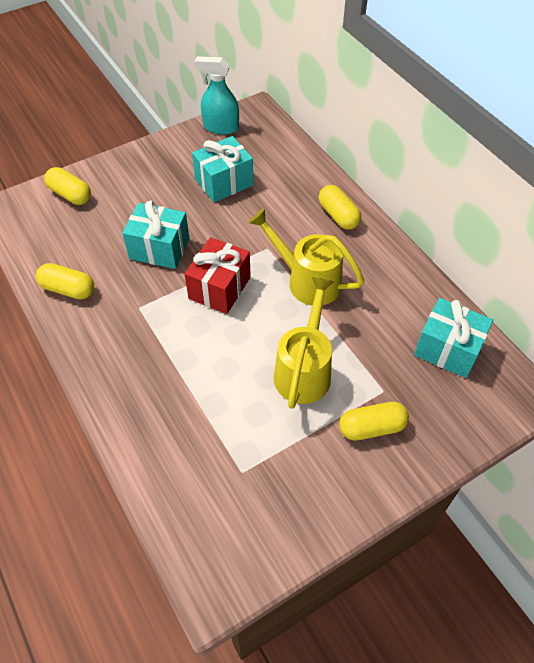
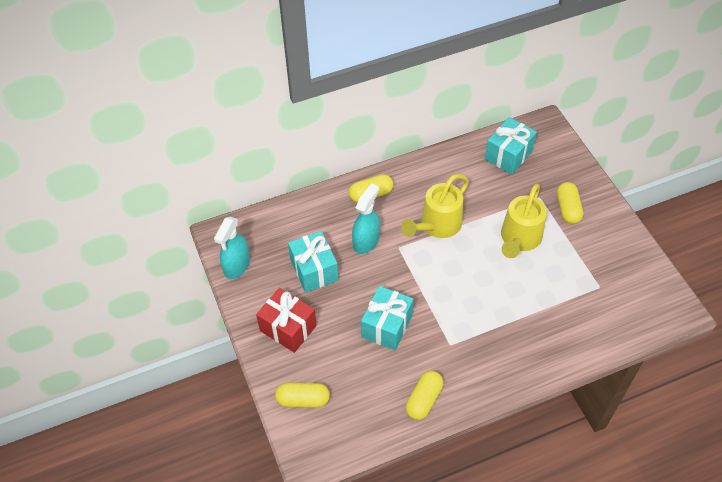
camera: 80 degrees left, 0 degrees up
yellow capsule [44,167,91,205] -> yellow capsule turned 45 degrees clockwise [275,383,330,408]
red gift [185,237,251,314] -> red gift moved to [256,288,317,353]
yellow watering can [274,277,334,409] -> yellow watering can turned 90 degrees counterclockwise [501,184,547,258]
none -> turquoise spray bottle [352,183,380,254]

